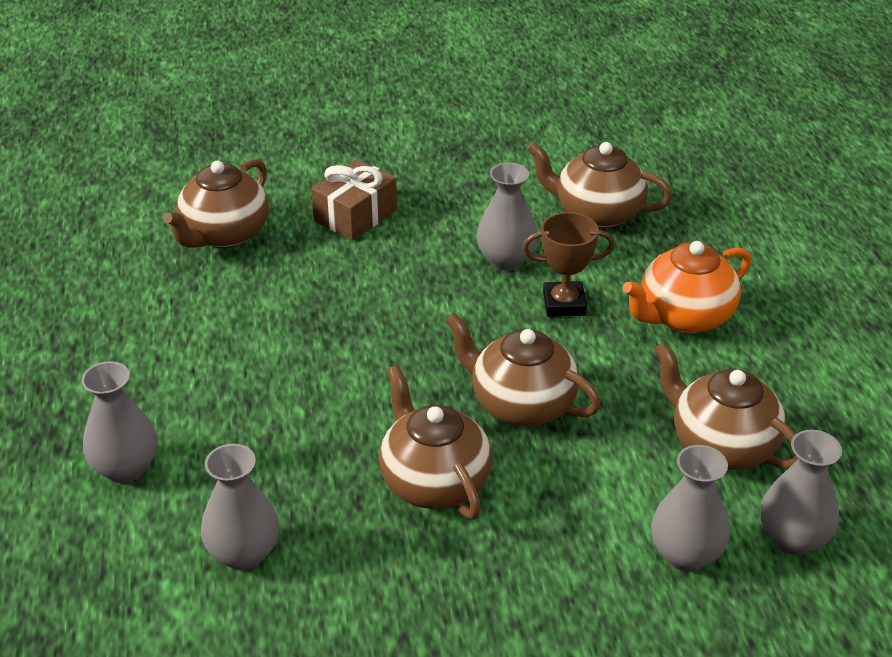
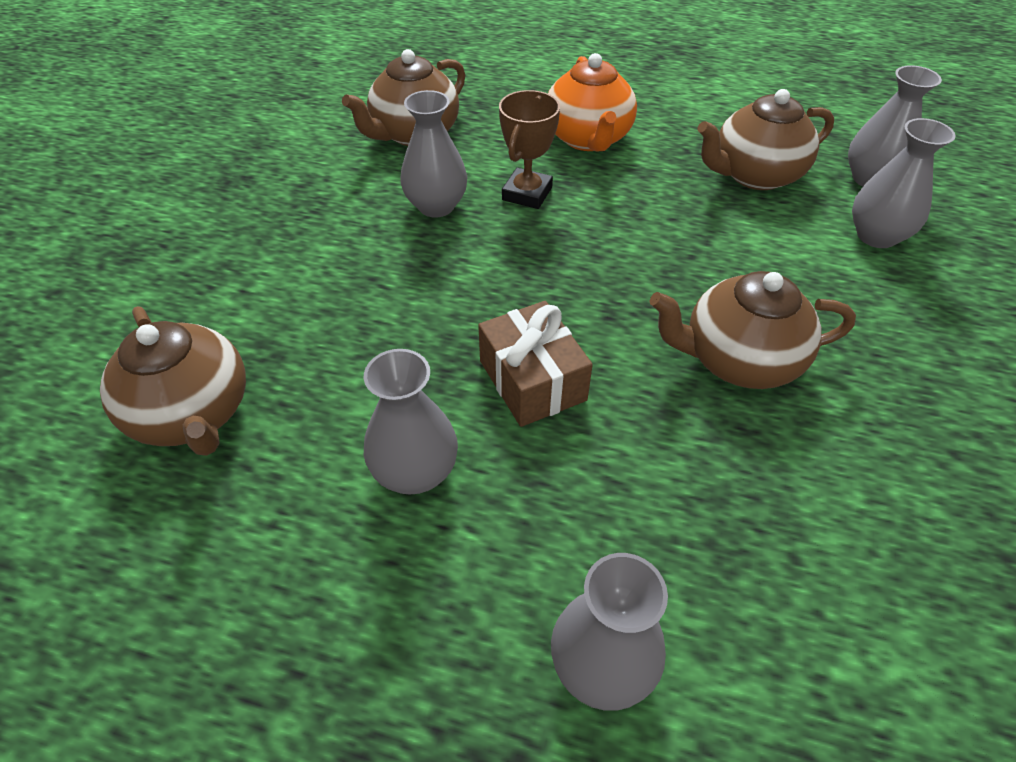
camera: 65 degrees left, 10 degrees up
grey vase [201,444,279,570] -> grey vase moved to [364,349,458,495]
brown gift [311,159,397,241] -> brown gift moved to [478,301,593,427]
brown teapot [445,312,601,426] -> none

